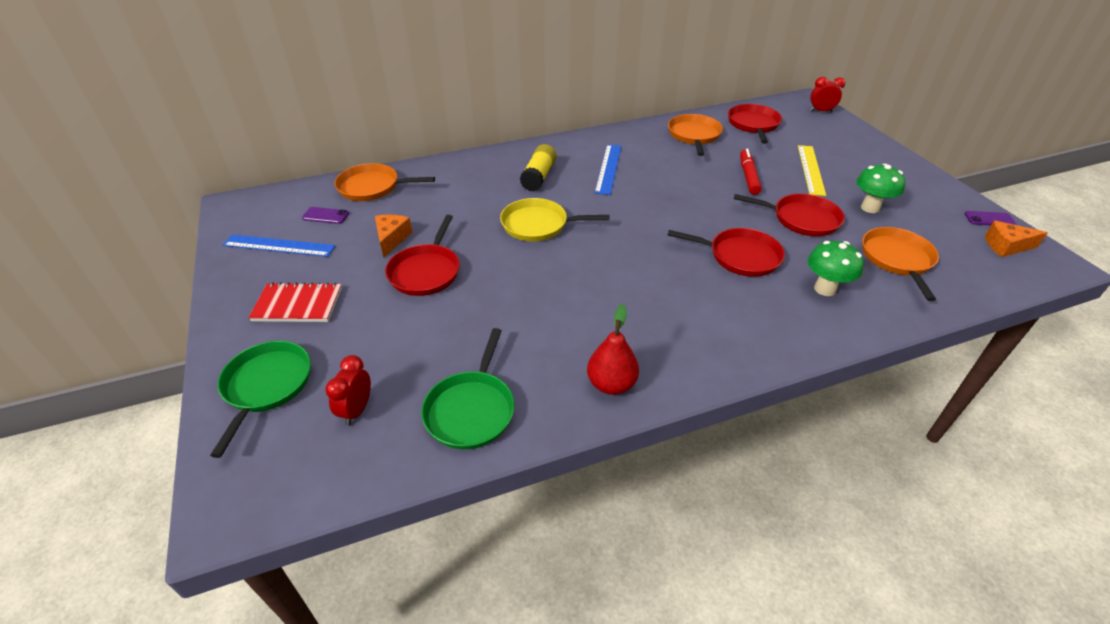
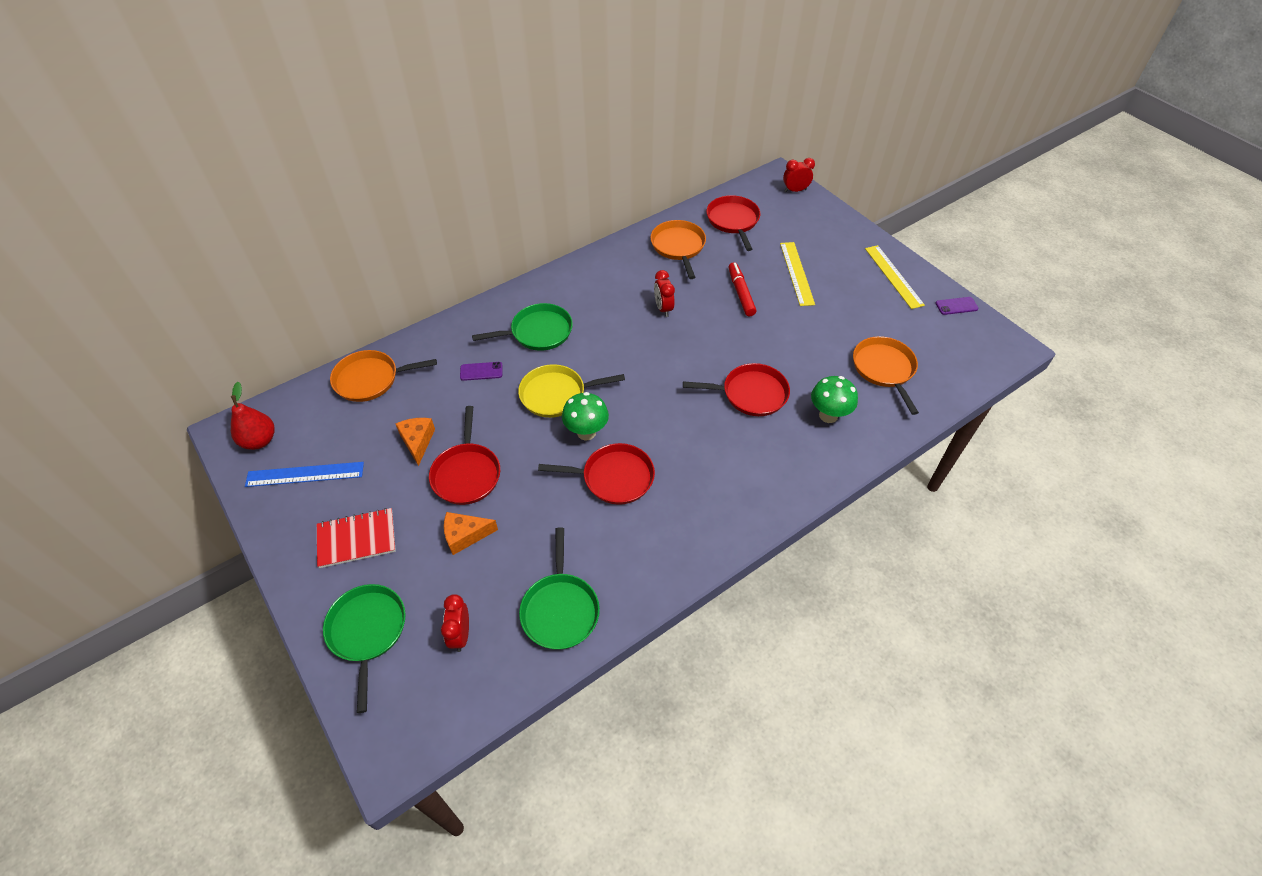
camera: 15 degrees left, 10 degrees up
purple phone [302,207,349,224] -> purple phone moved to [460,362,502,381]
yellow glue stick [520,144,556,191] -> green pan [472,303,573,351]
red pear [587,304,639,395] -> red pear moved to [231,382,275,450]
blue ruler [595,144,621,195] -> none
red pan [734,194,845,236] -> red pan moved to [538,443,655,505]
green mushroom [857,164,905,213] -> green mushroom moved to [562,392,609,440]
orange cheese [985,221,1048,257] -> orange cheese moved to [444,512,498,555]
none -> red clock [654,270,675,317]
none -> yellow ruler [865,245,925,309]

